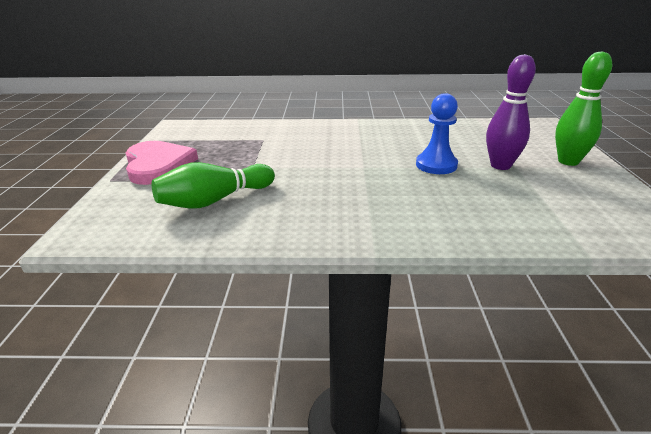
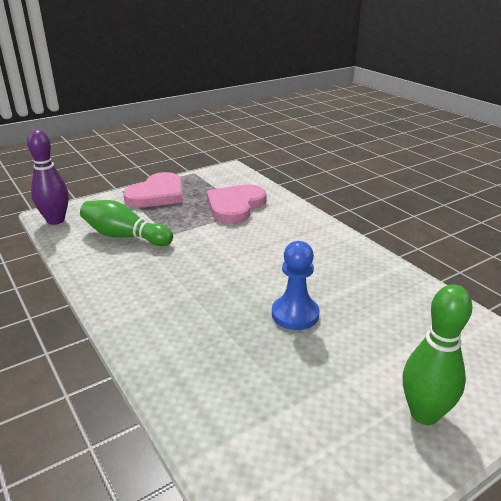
camera: 55 degrees right, 0 degrees up
purple bowling pin [486,54,536,170] -> purple bowling pin moved to [27,129,69,225]
none -> pink heart [207,184,267,223]

